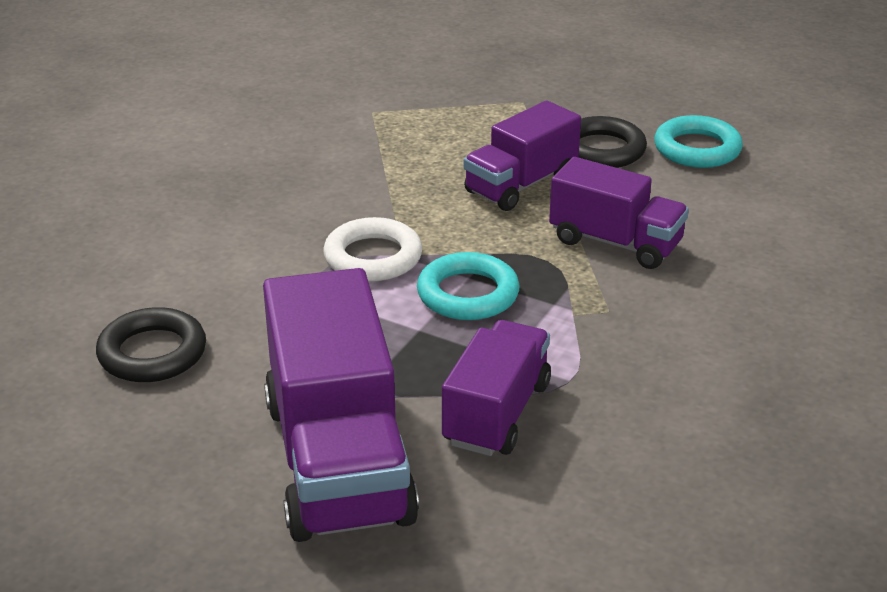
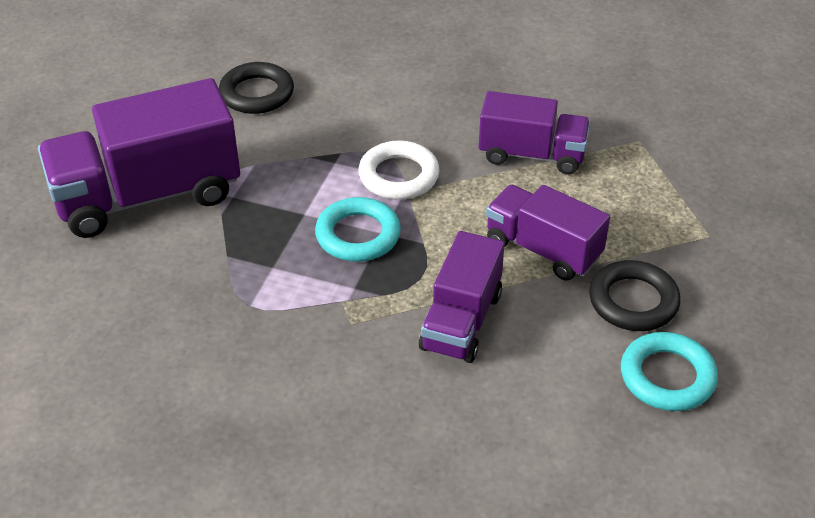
camera: 80 degrees right, 10 degrees up
purple truck [442,320,551,456] -> purple truck moved to [479,91,590,174]

